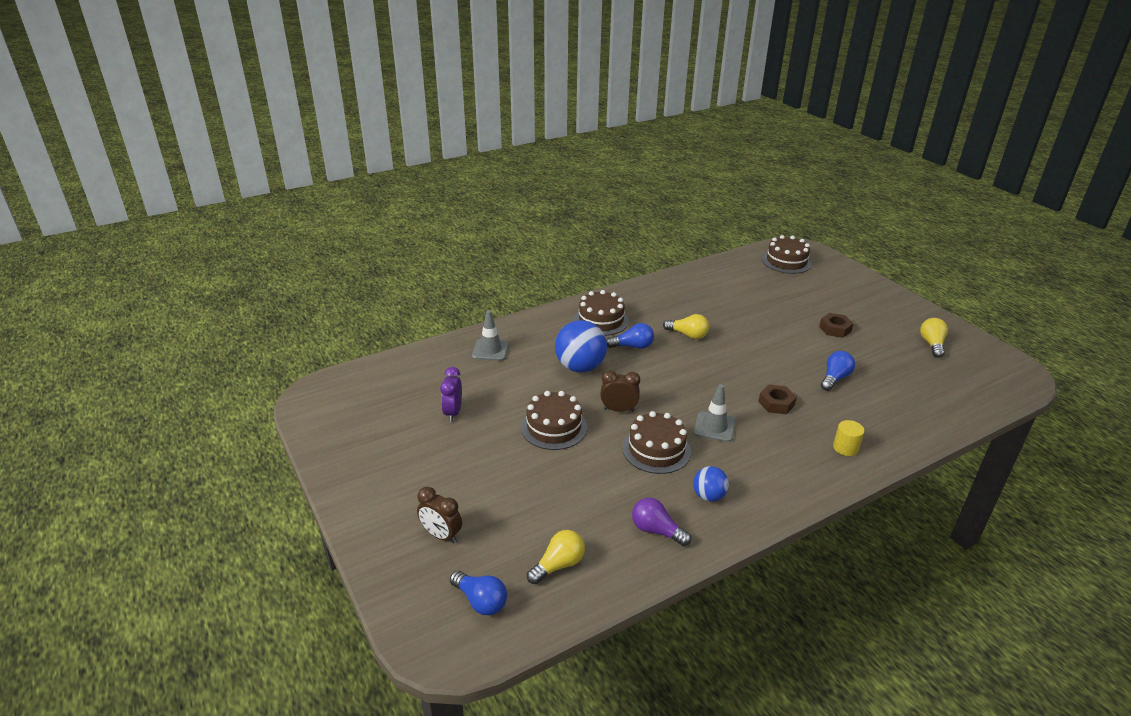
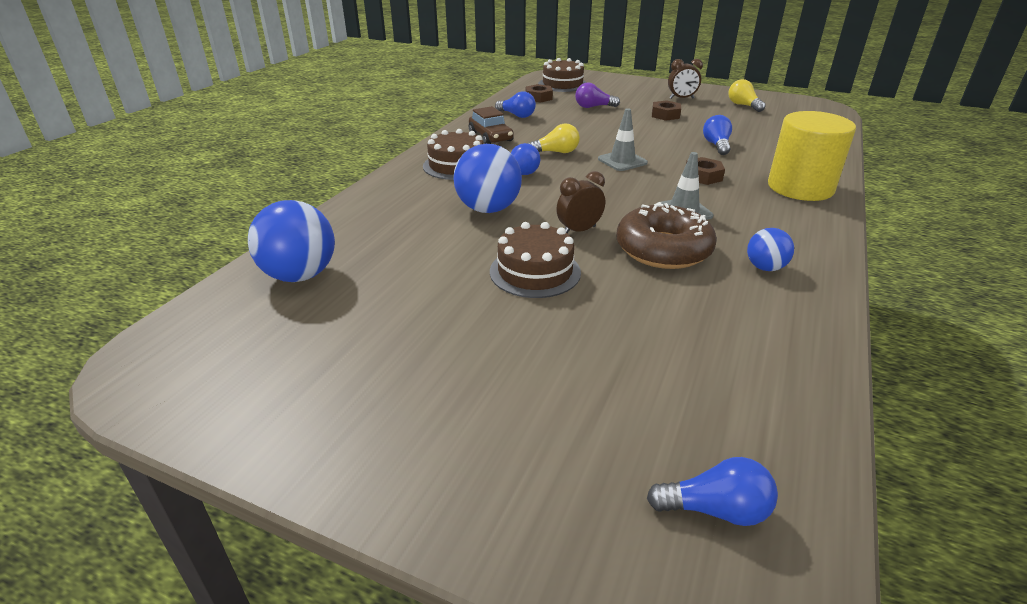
camera: 35 degrees left, 0 degrees up
brown clock [417,487,462,543] -> brown clock moved to [668,59,703,99]
purple clock [440,367,462,422] -> none
grey traffic cone [472,310,509,361] -> grey traffic cone moved to [598,108,648,171]
yellow light bulb [527,530,585,584] -> none
brown cake [622,411,691,474] -> brown donut [616,202,717,269]
purple light bulb [632,498,691,546] -> purple light bulb moved to [575,82,620,108]
yellow cylinder [833,420,865,456] -> yellow cylinder [768,111,856,201], size x2.40
none -> blue ball [248,200,335,282]
none -> brown car [469,106,514,144]
none -> blue light bulb [495,91,536,118]
none -> brown nut [526,84,553,103]

